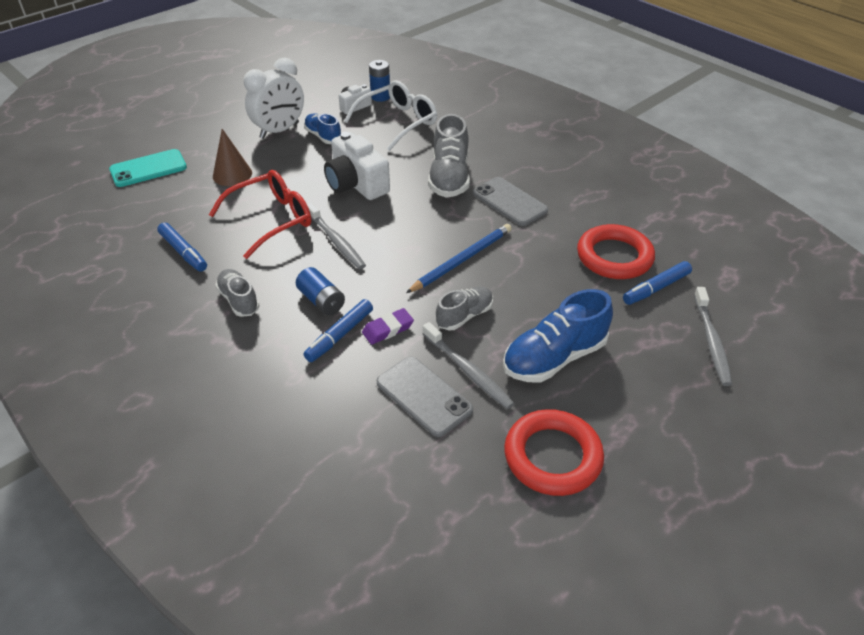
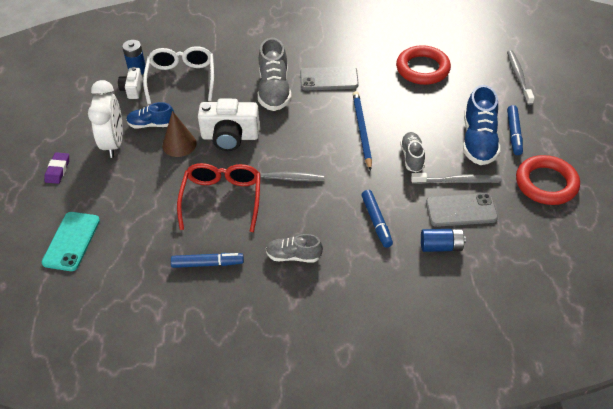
camera: 50 degrees left, 5 degrees up
brown cone [213,129,252,186] -> brown cone moved to [162,111,197,157]
blue battery [296,267,345,315] -> blue battery moved to [421,228,466,252]
purple eraser [362,308,414,345] -> purple eraser moved to [45,152,69,184]
grey shoe [428,114,470,198] -> grey shoe turned 45 degrees clockwise [258,38,291,111]
blue marker [623,261,692,305] -> blue marker moved to [507,105,523,155]
grey toothbrush [694,287,732,386] -> grey toothbrush turned 135 degrees counterclockwise [507,50,535,105]

